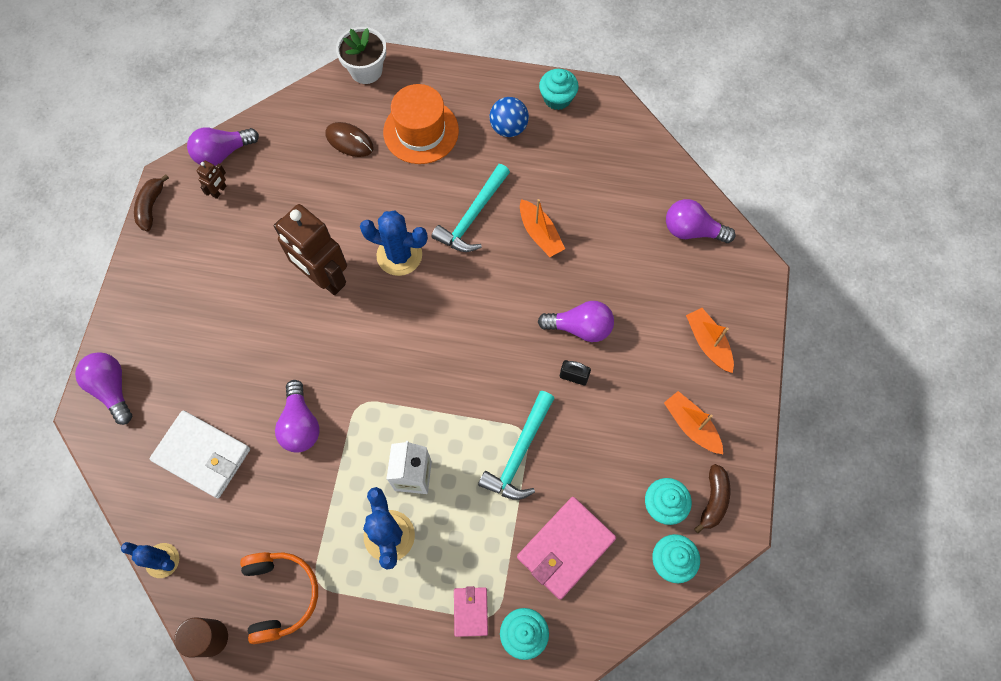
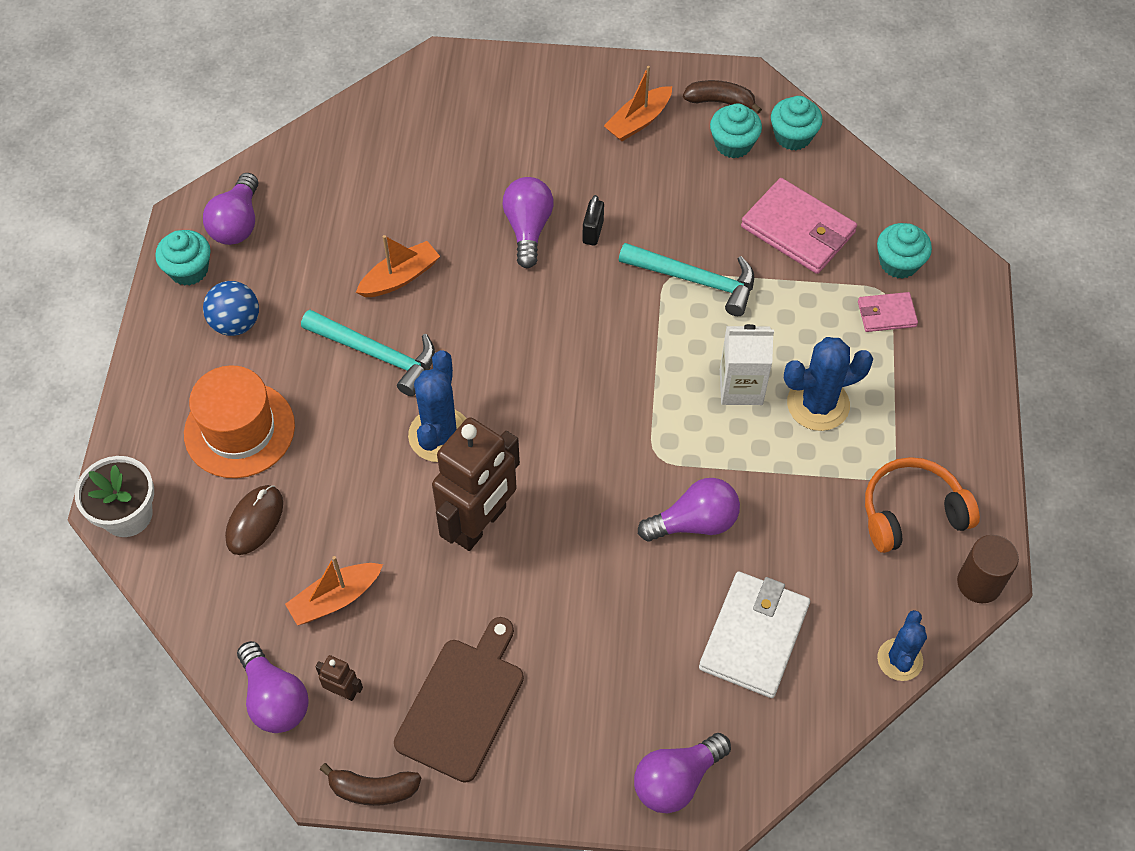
camera: 95 degrees left, 10 degrees down
purple light bulb [666,199,736,243] -> purple light bulb moved to [203,173,258,245]
orange boat [686,308,734,373] -> orange boat moved to [285,556,383,625]
none -> brown cutting board [394,617,524,783]

